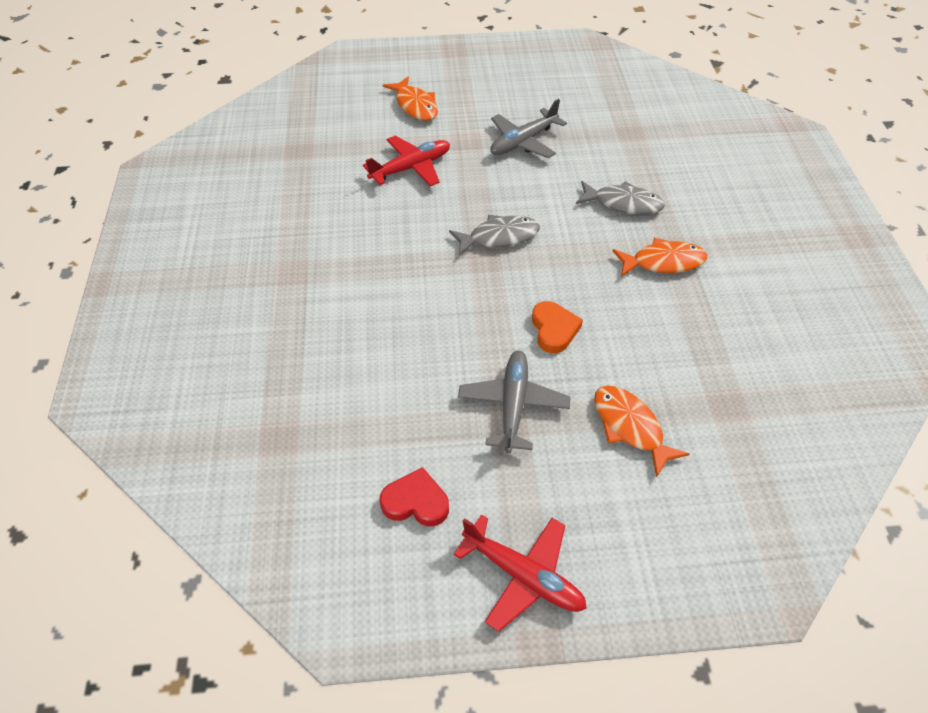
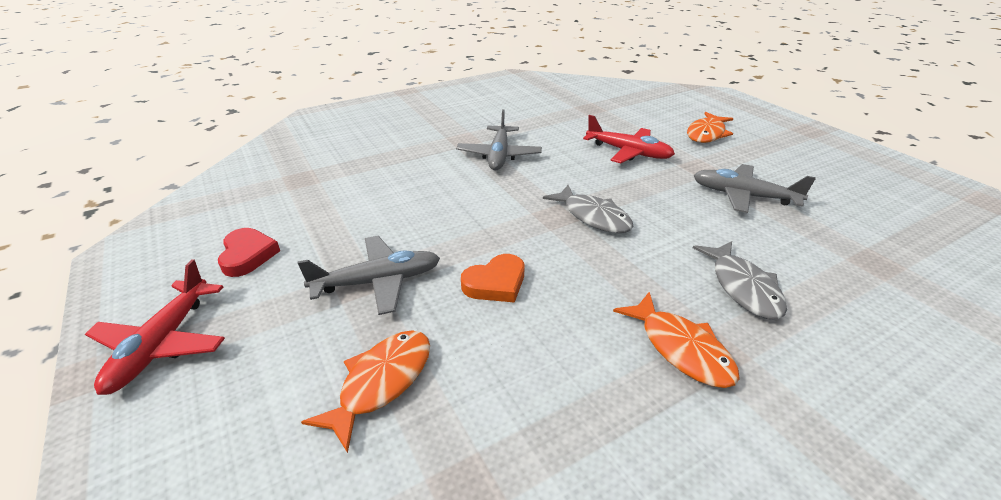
camera: 65 degrees right, 15 degrees down
none -> grey plane [456,109,542,171]

